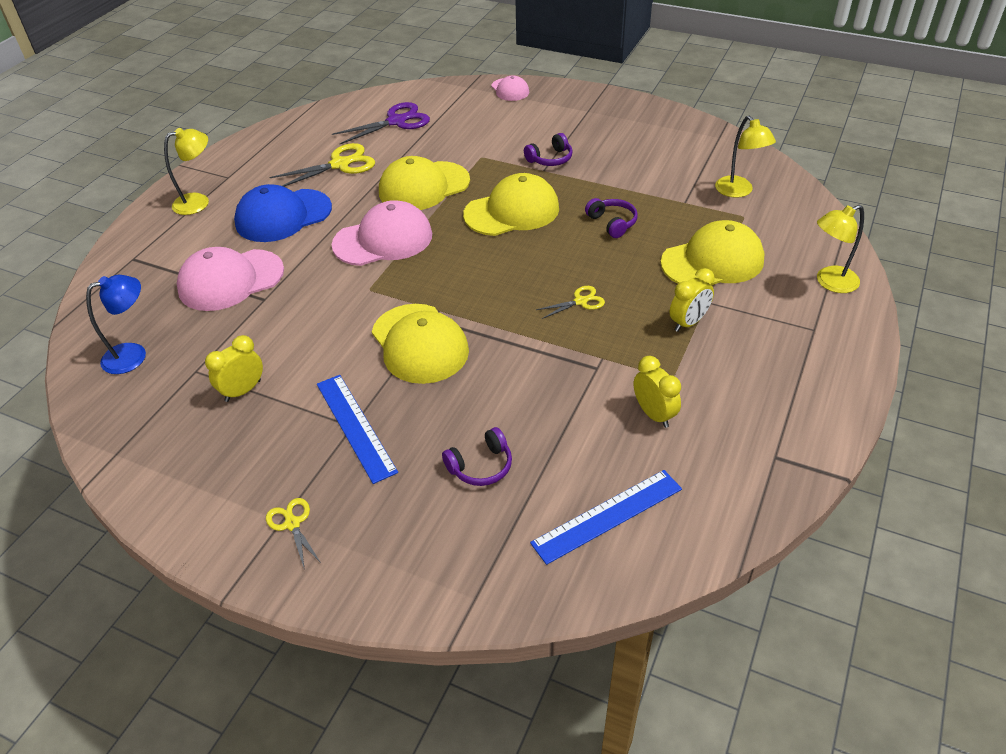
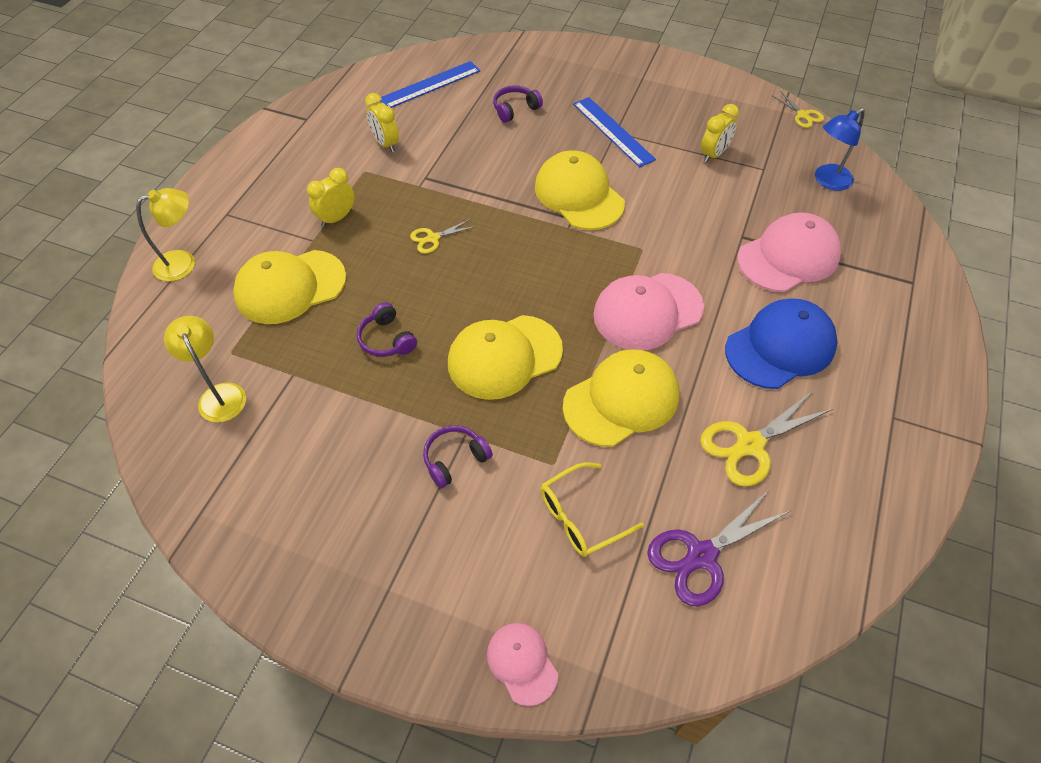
camera: 175 degrees right, 10 degrees up
yellow lamp [164,128,209,215] -> none
yellow scissors [266,498,321,570] -> yellow scissors moved to [772,91,824,128]
none -> yellow glasses [541,462,644,557]

